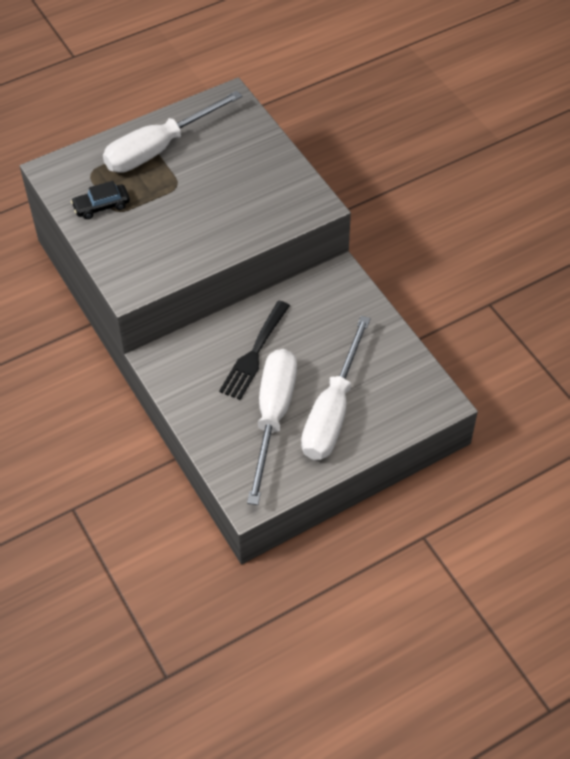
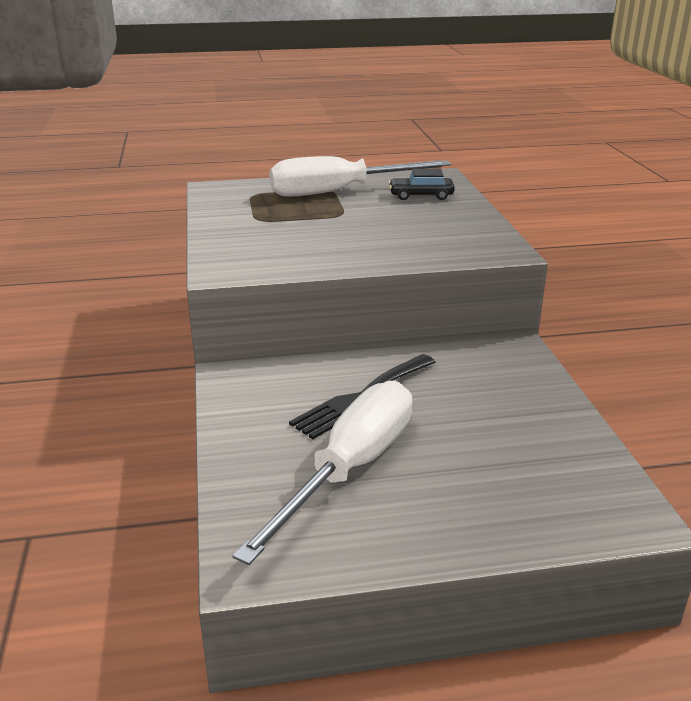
camera: 20 degrees right, 25 degrees down
black car [71,181,130,219] -> black car moved to [389,169,455,200]
white screwdriver [301,316,371,460] -> none

